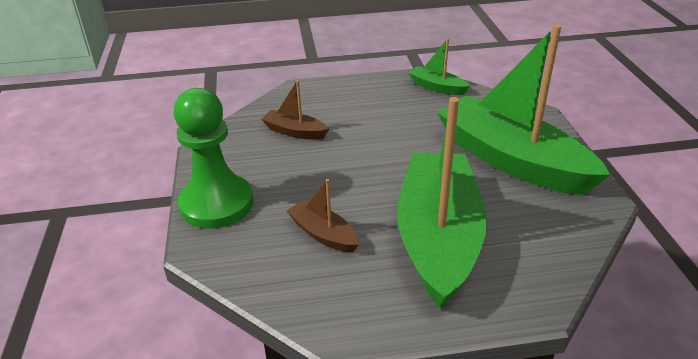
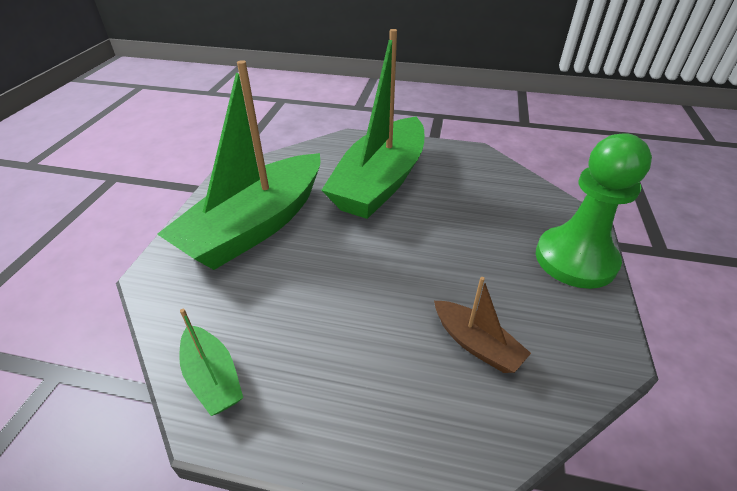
camera: 160 degrees left, 5 degrees up
brown boat [287,179,359,253] -> none
green boat [437,25,611,195] -> green boat turned 60 degrees clockwise [157,60,320,270]

